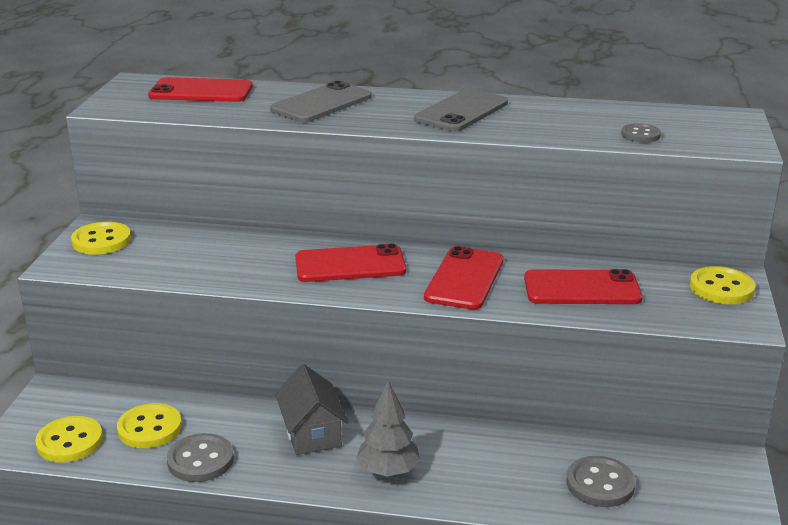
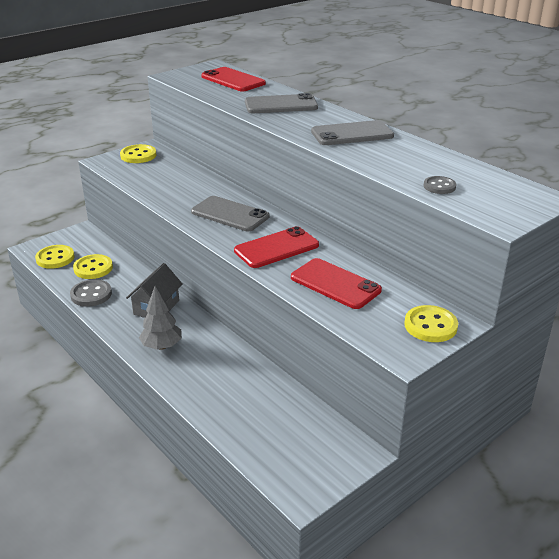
camera: 40 degrees right, 5 degrees up
red phone [295,244,406,282] -> grey phone [191,196,269,231]
grey button [566,456,636,507] -> none

